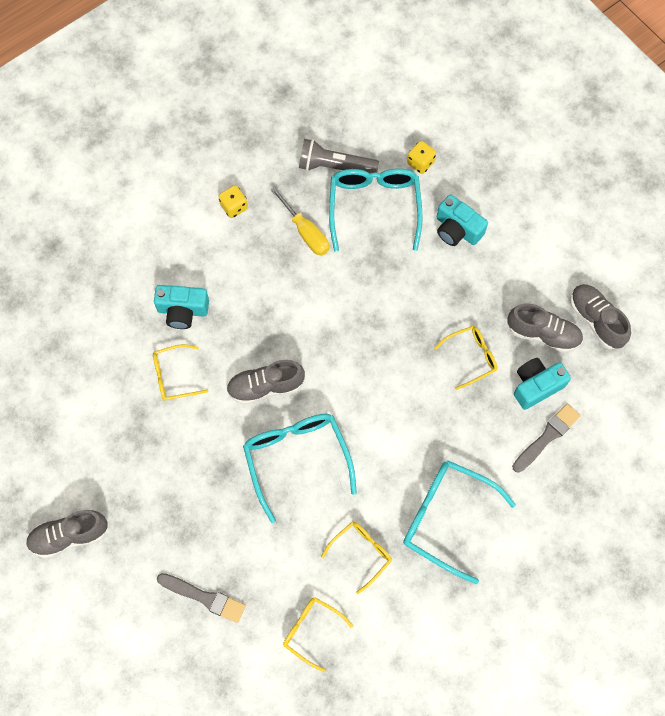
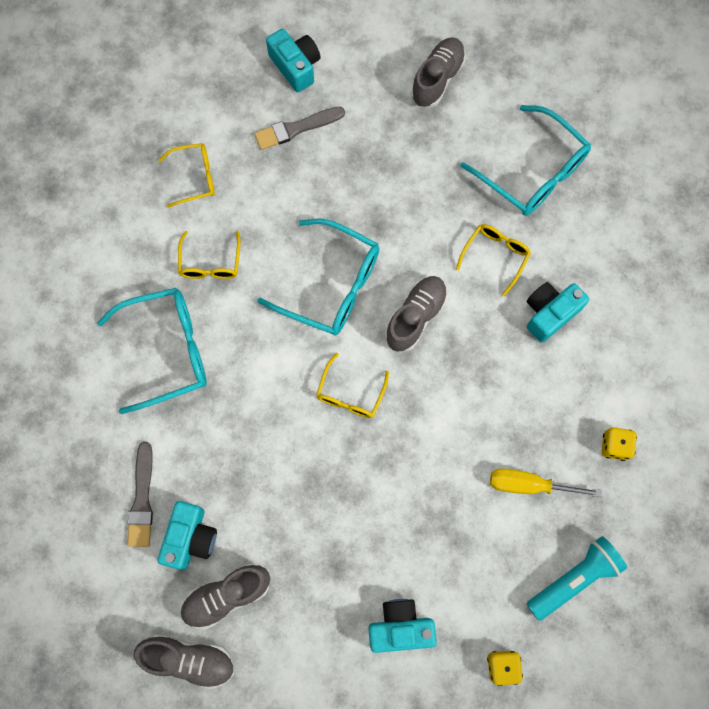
camera: 135 degrees right, 5 degrees up
grey flashlight [299,139,379,173] -> turquoise flashlight [527,536,627,621]
turquoise glasses [329,168,423,252] -> turquoise glasses moved to [460,105,591,216]
yellow glasses [434,326,497,390] -> yellow glasses moved to [316,353,389,418]
none -> turquoise camera [266,29,320,92]

